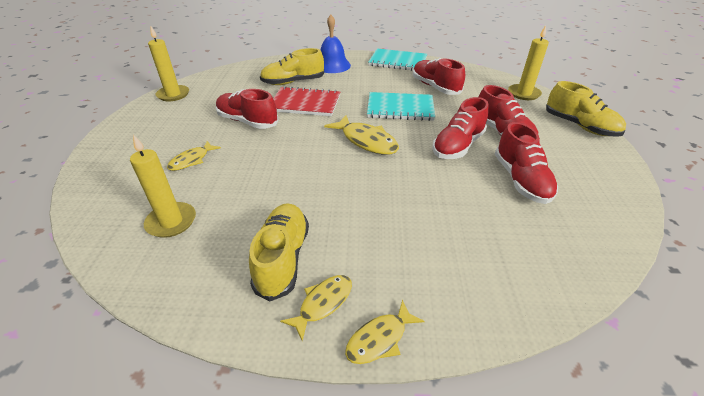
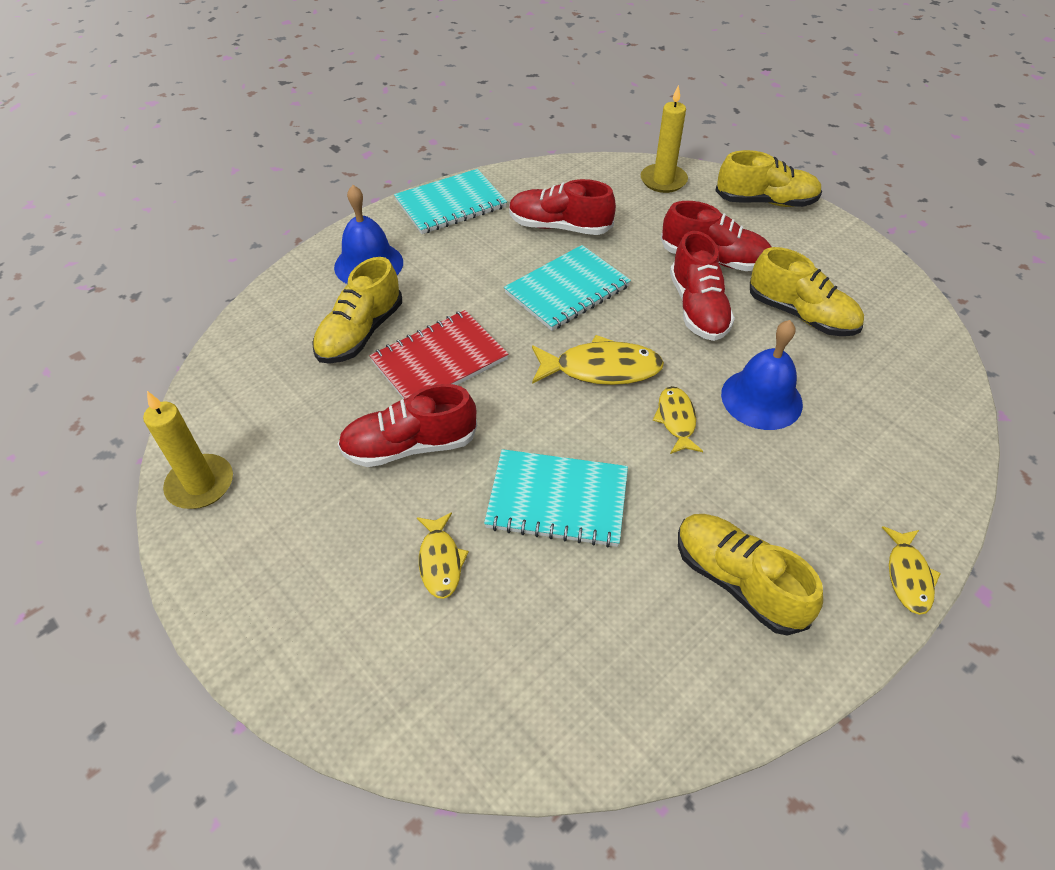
camera: 45 degrees left, 10 degrees up
yellow candle [130,134,196,238] -> none
yellow fish [280,275,352,341] -> yellow fish moved to [653,386,703,454]
red shoe [495,122,558,204] -> yellow shoe [750,247,864,336]
none -> turquoise notebook [484,449,628,548]
none -> blue bell [721,320,803,430]

